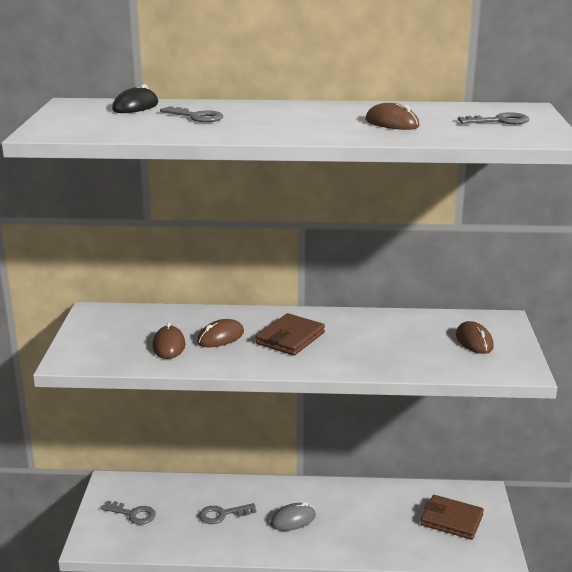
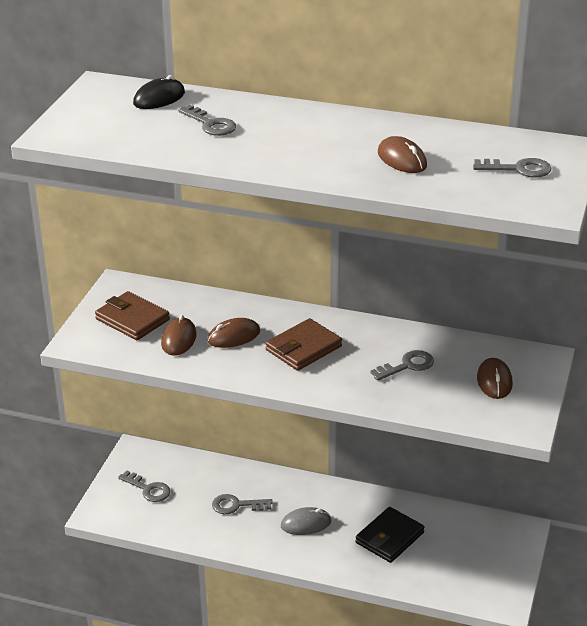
camera: 15 degrees right, 10 degrees up
brown wallet [421,495,484,540] -> brown wallet moved to [95,291,170,340]
none -> black wallet [356,507,425,563]
none -> grey key [370,350,434,381]

